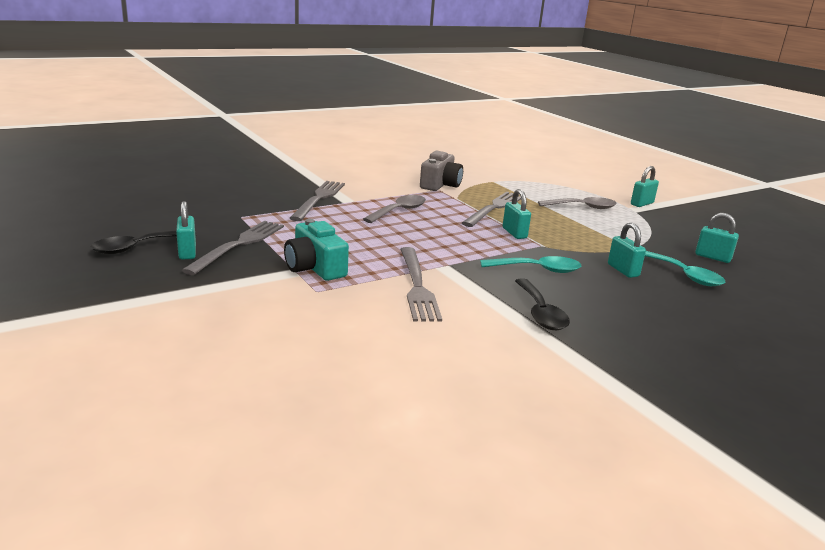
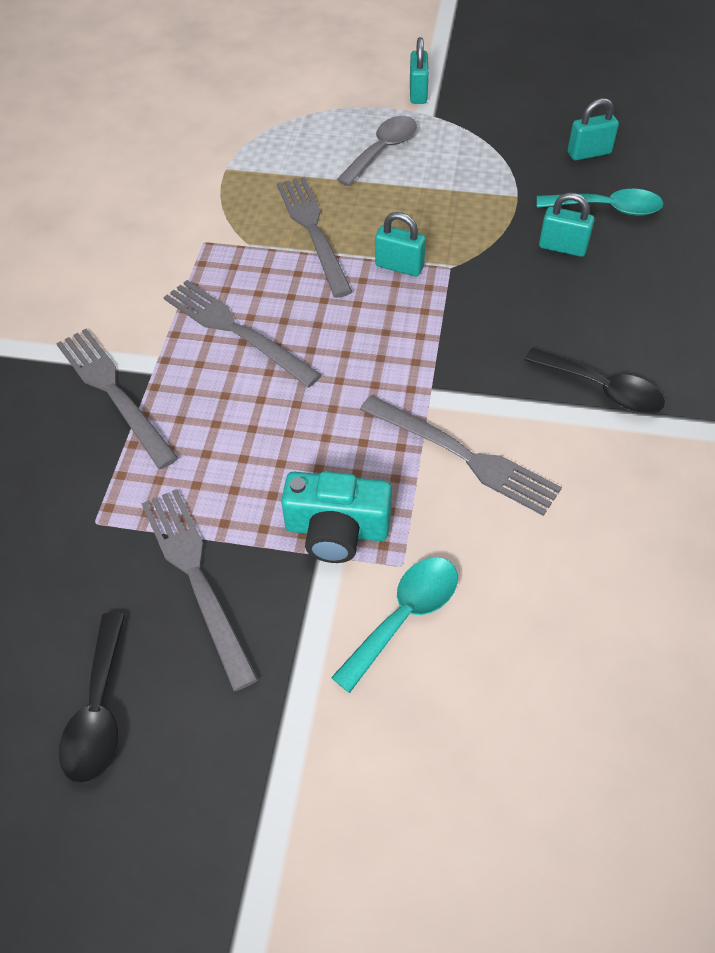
camera: 45 degrees left, 30 degrees up
turquoise padlock [176,201,196,259] -> none
grey spoon [363,195,426,223] -> grey fork [164,280,322,387]
grey camera [420,151,463,191] -> none
turquoise spoon [480,256,581,273] -> turquoise spoon moved to [331,557,458,693]

